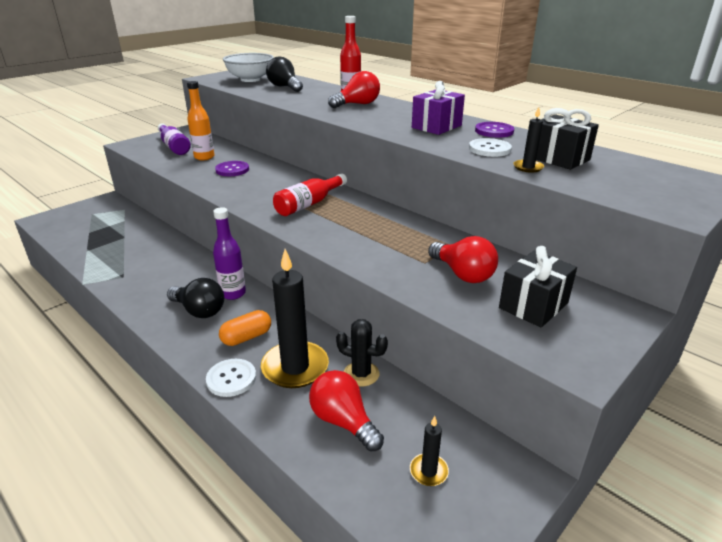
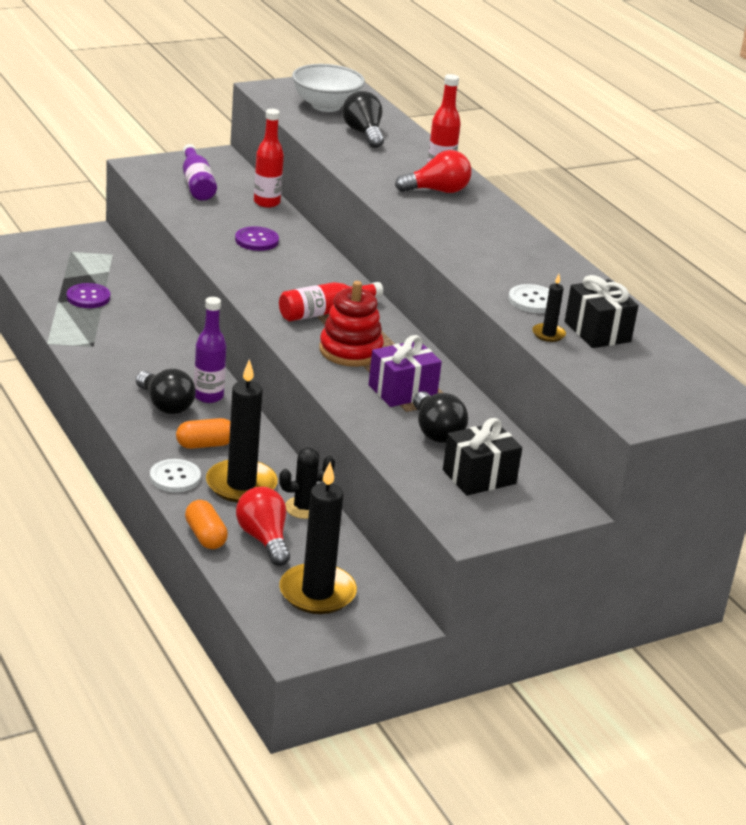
camera: 15 degrees right, 0 degrees up
orange bottle [187,81,214,160] -> none
black cactus [336,319,388,387] -> black cactus turned 60 degrees counterclockwise [279,447,335,519]
black candle [410,416,449,486] -> black candle [279,462,357,614], size x2.14
purple gift [412,81,465,135] -> purple gift moved to [369,335,442,407]
red light bulb [428,236,498,283] -> black light bulb [413,391,468,443]
purple button [475,122,514,138] -> purple button moved to [67,283,110,308]
none -> orange capsule [185,500,228,549]
none -> red bottle [254,109,284,208]
none -> red stacking toy [319,281,384,367]

